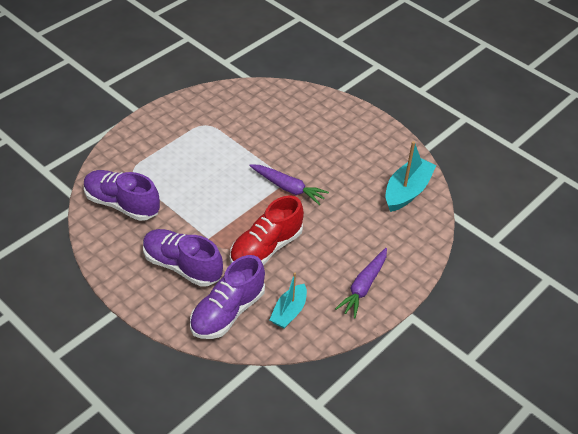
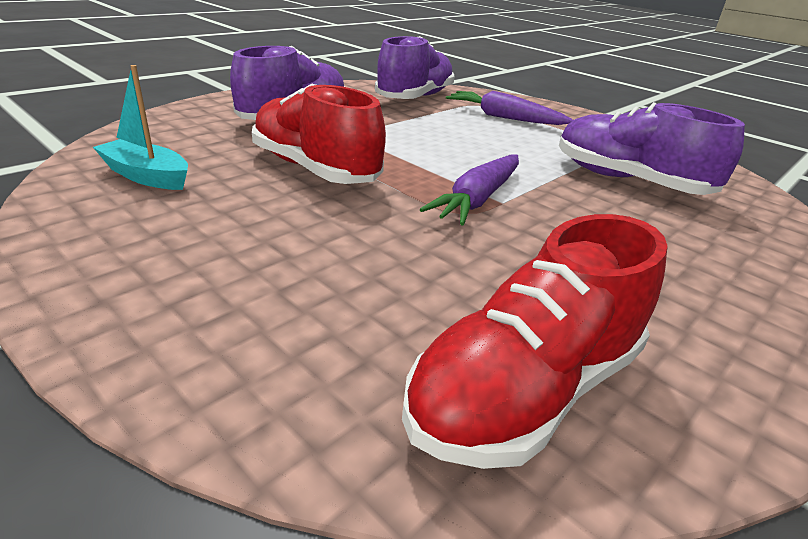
camera: 90 degrees right, 15 degrees down
purple shoe [190,255,265,339] -> purple shoe moved to [559,102,745,195]
purple carrot [335,248,387,318] -> purple carrot moved to [446,91,573,125]
turquoise boat [386,141,436,212] -> red shoe [402,214,668,469]

